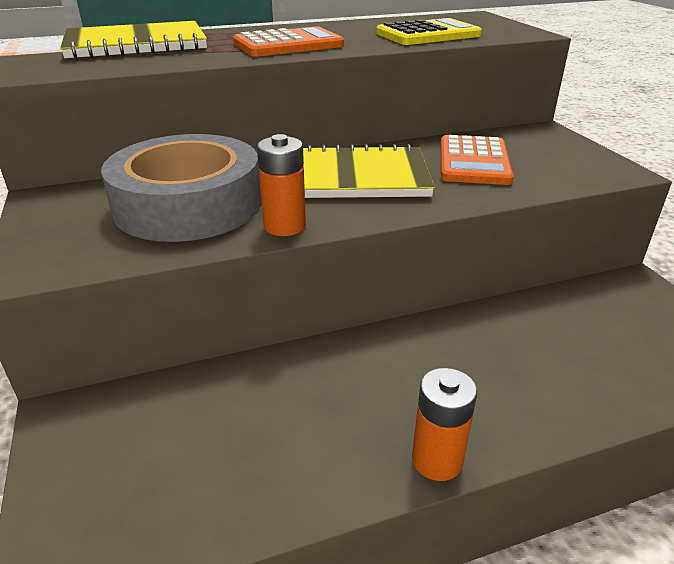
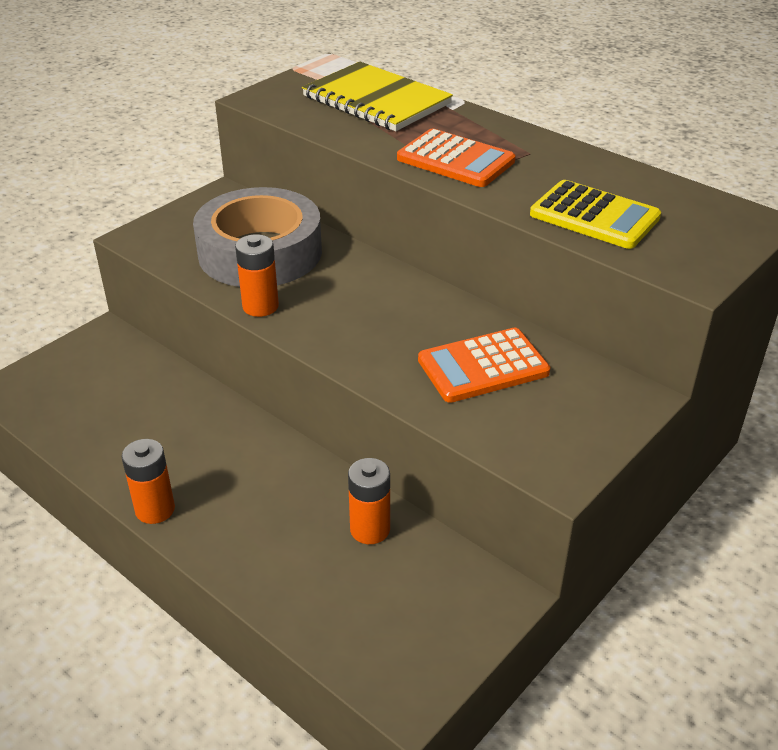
camera: 60 degrees right, 5 degrees up
yellow notebook [303,144,435,198] -> none
none -> orange battery [348,458,390,544]

